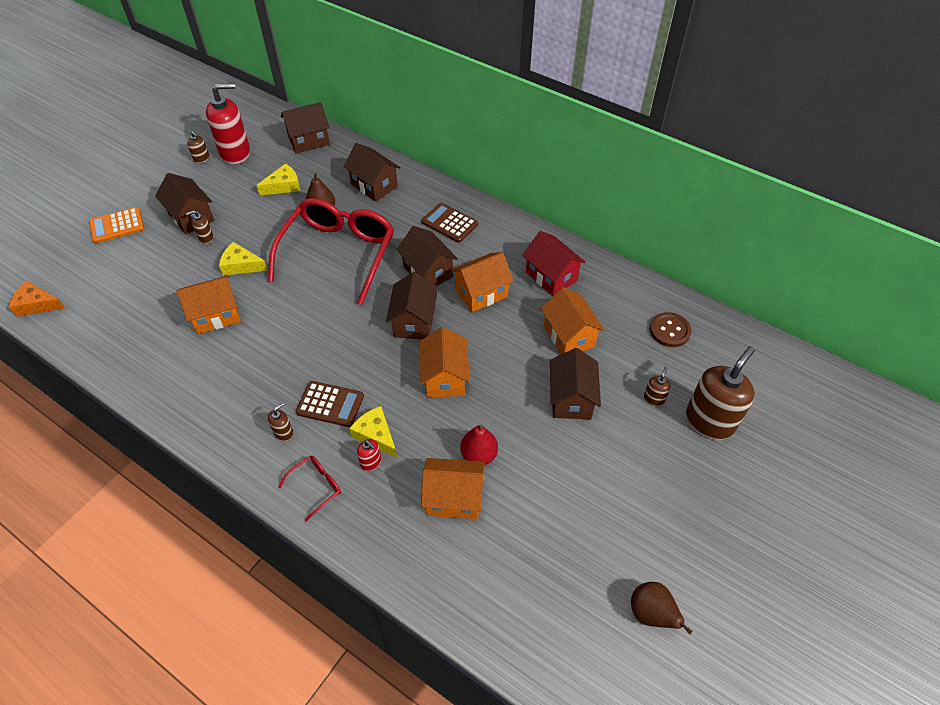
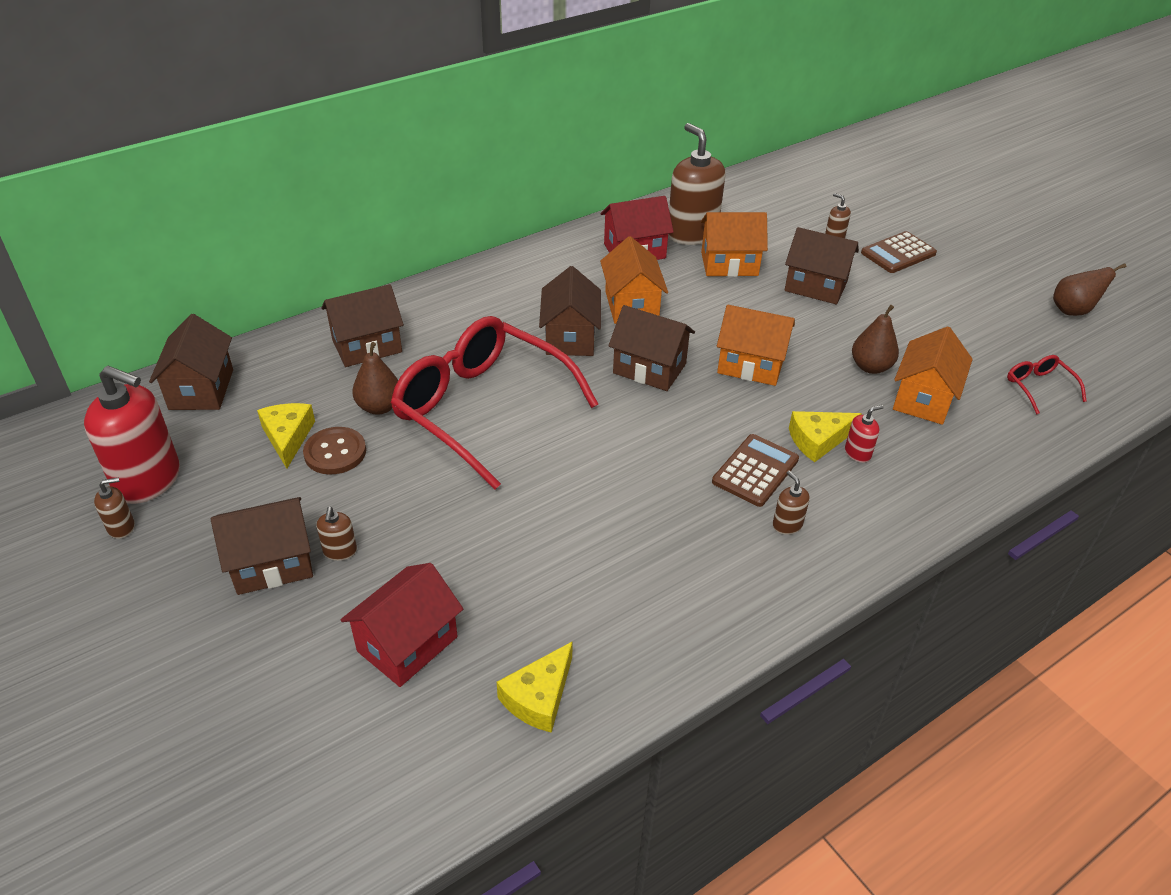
camera: 70 degrees left, 10 degrees down
orange cheese [9,281,65,317] -> none
orange calculator [89,207,144,243] -> none
orange house [177,275,241,334] -> none
red soap dispenser [206,83,250,164] -> red soap dispenser turned 105 degrees clockwise [84,366,180,504]
yellow cheese [219,242,268,276] -> yellow cheese moved to [497,641,573,733]
red glasses [278,456,341,522] -> red glasses moved to [1007,355,1086,414]
brown house [396,226,458,286] -> brown house turned 75 degrees counterclockwise [539,266,601,356]
brown calculator [421,203,478,243] -> brown calculator moved to [861,231,937,273]
red pear [460,425,498,465] -> brown pear [852,305,899,374]
brown button [650,312,692,347] -> brown button moved to [303,427,366,475]
brown soap dispenser [686,346,755,440] -> brown soap dispenser moved to [668,123,726,245]
none -> red house [340,563,463,687]

